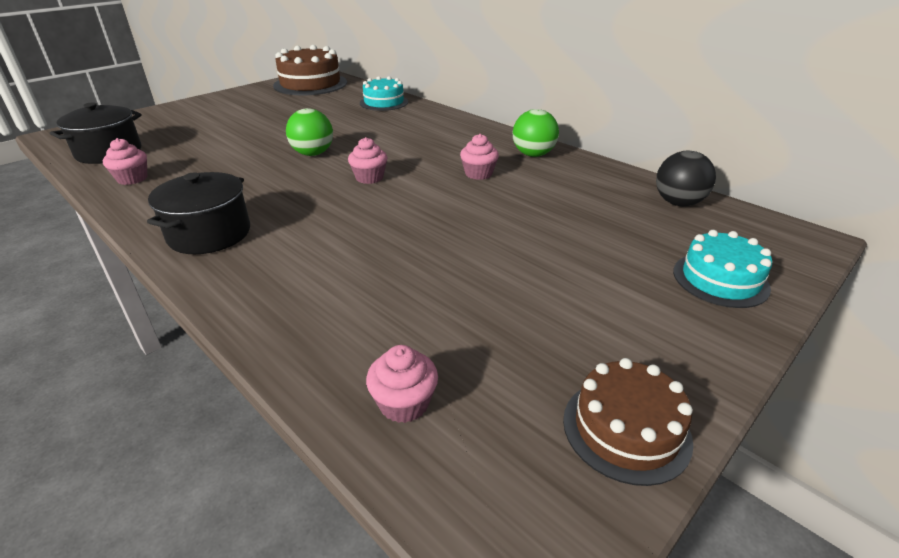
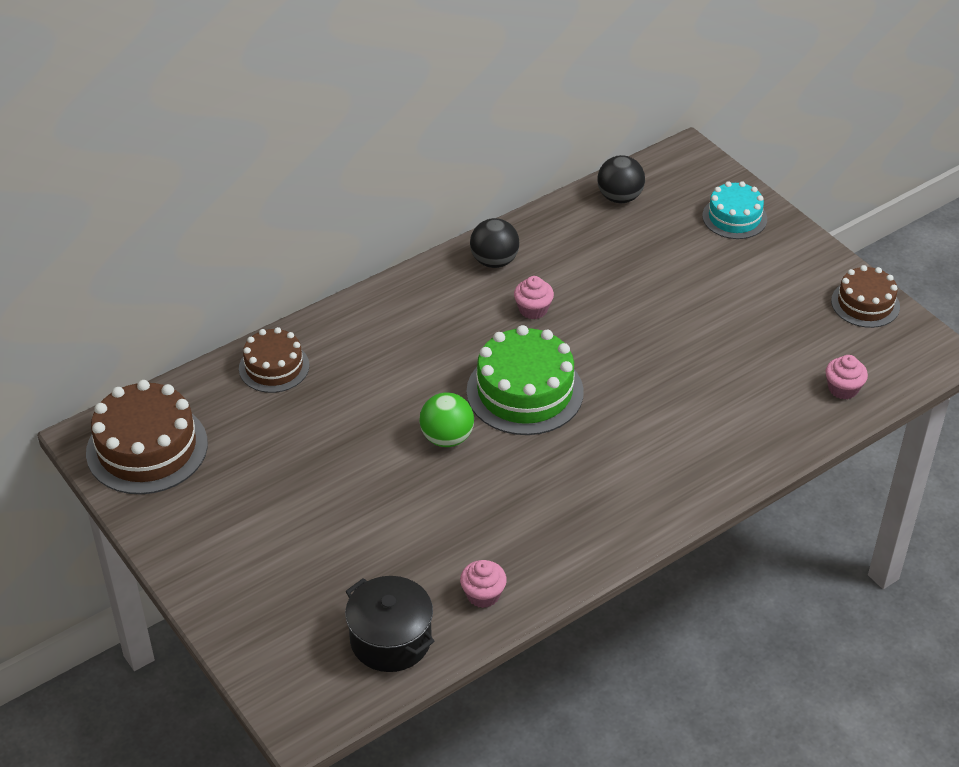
camera: 80 degrees left, 10 degrees up
black pot [147,172,250,254] -> none
pink cupcake [348,137,387,184] -> green cake [467,325,584,435]
turquoise cake [360,76,408,111] -> brown cake [239,327,309,393]
green ball [513,109,559,157] -> black ball [470,218,520,268]

